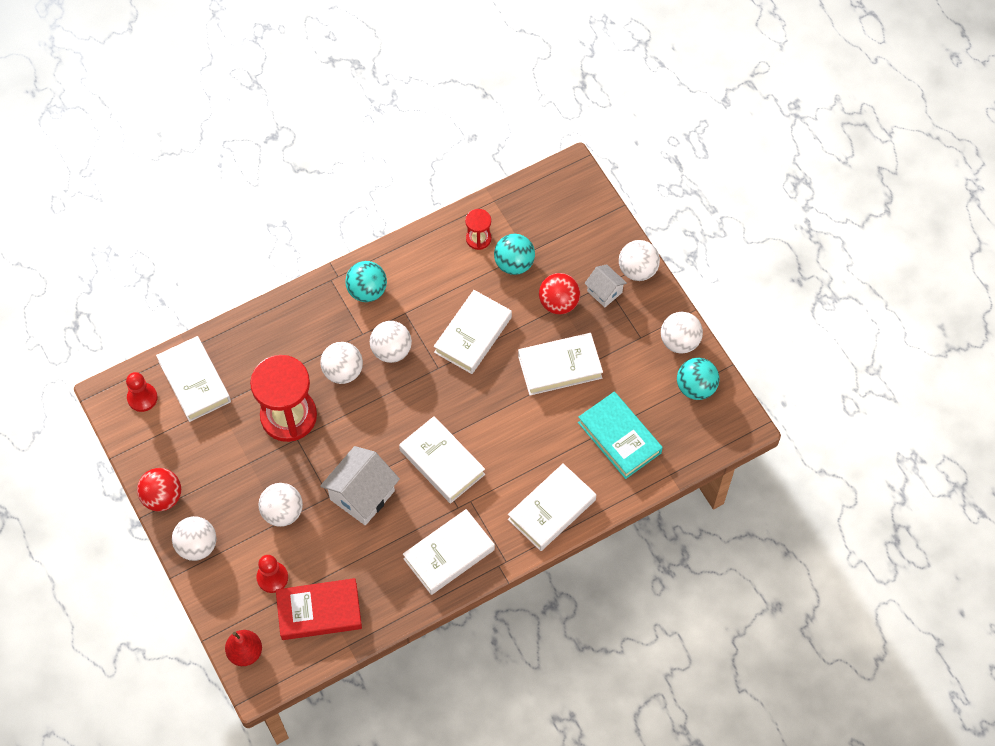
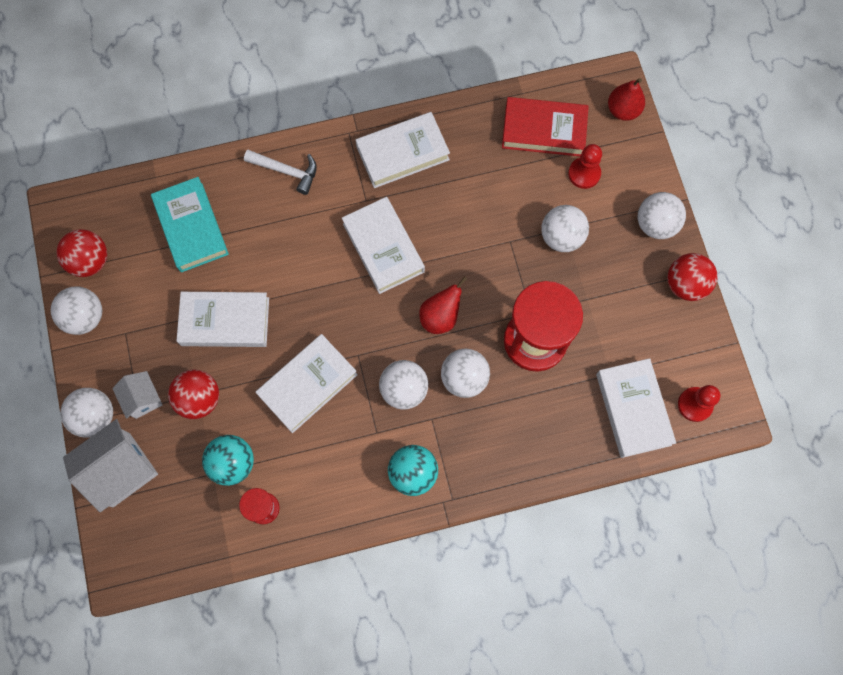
camera: 165 degrees left, 10 degrees up
white house [320,446,400,526] -> white house moved to [63,419,158,512]
white book [508,463,596,551] -> white hammer [244,150,317,195]
turquoise ball [677,358,719,400] -> red ball [56,229,107,277]
none -> red pear [419,276,467,334]

